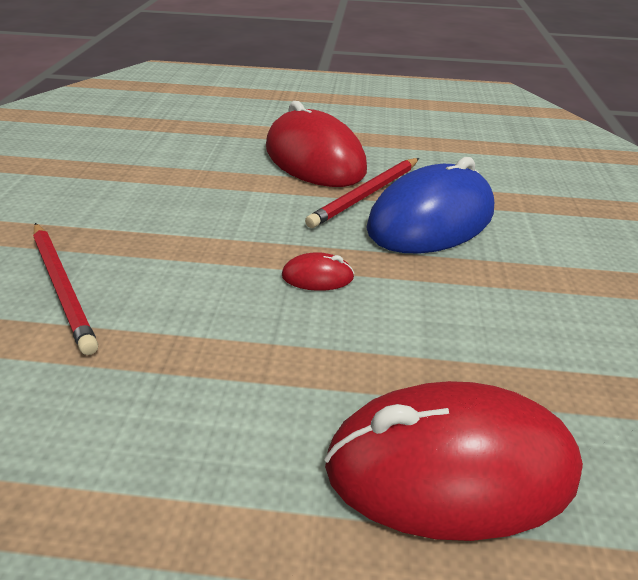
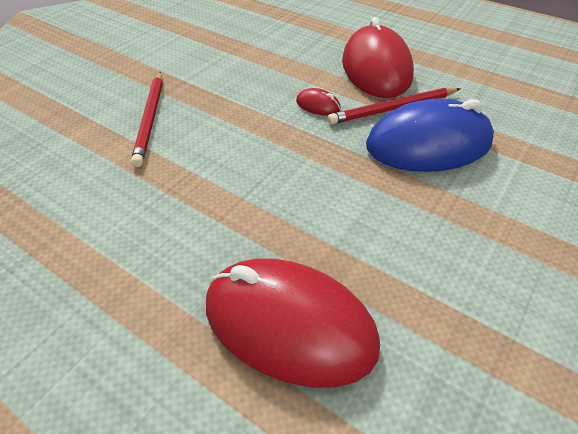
camera: 30 degrees right, 10 degrees up
red mouse [282,252,354,291] -> red mouse moved to [296,88,341,116]

